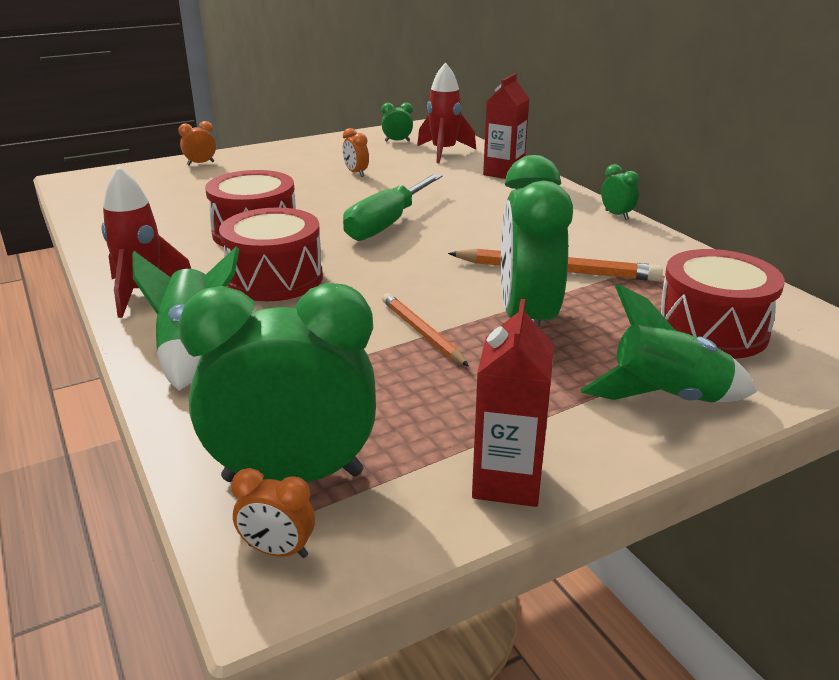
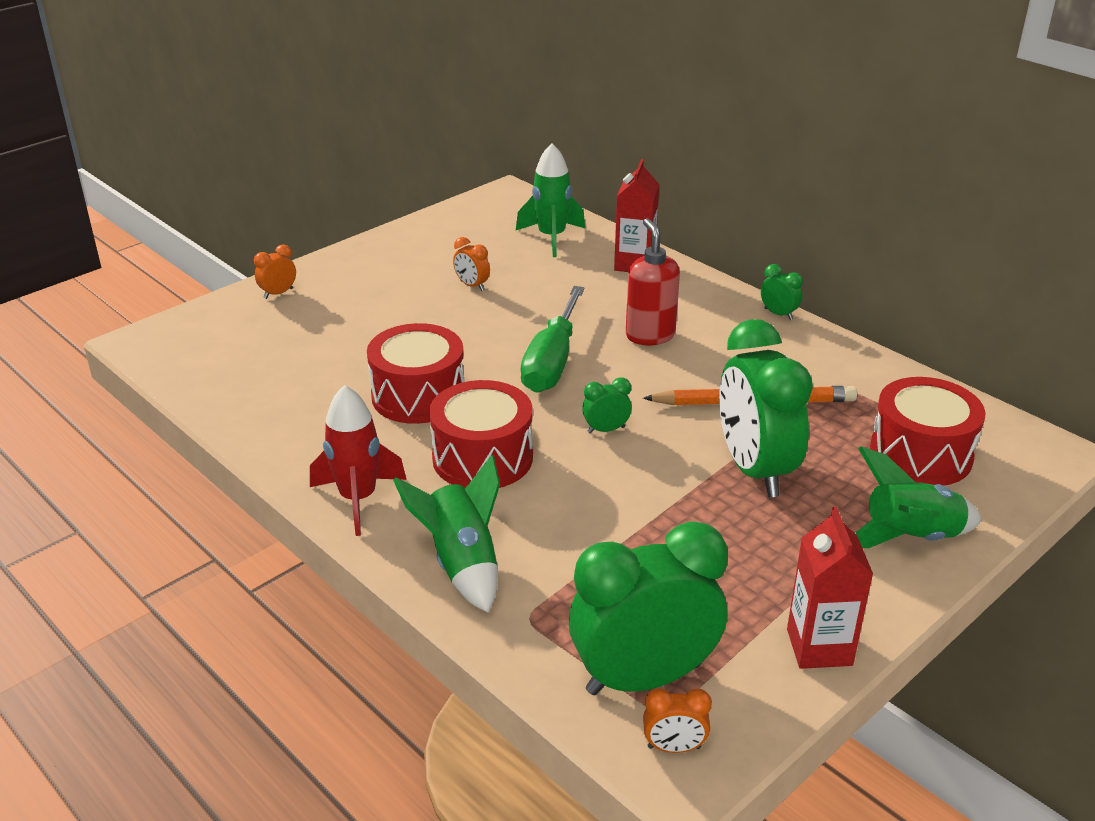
camera: 15 degrees left, 5 degrees up
green clock [381,103,413,142] -> green clock moved to [582,377,632,434]
orange pencil [382,293,469,366] -> none
red rocket [417,62,476,163] -> green rocket [516,143,585,257]
none -> red soap dispenser [626,218,680,345]

